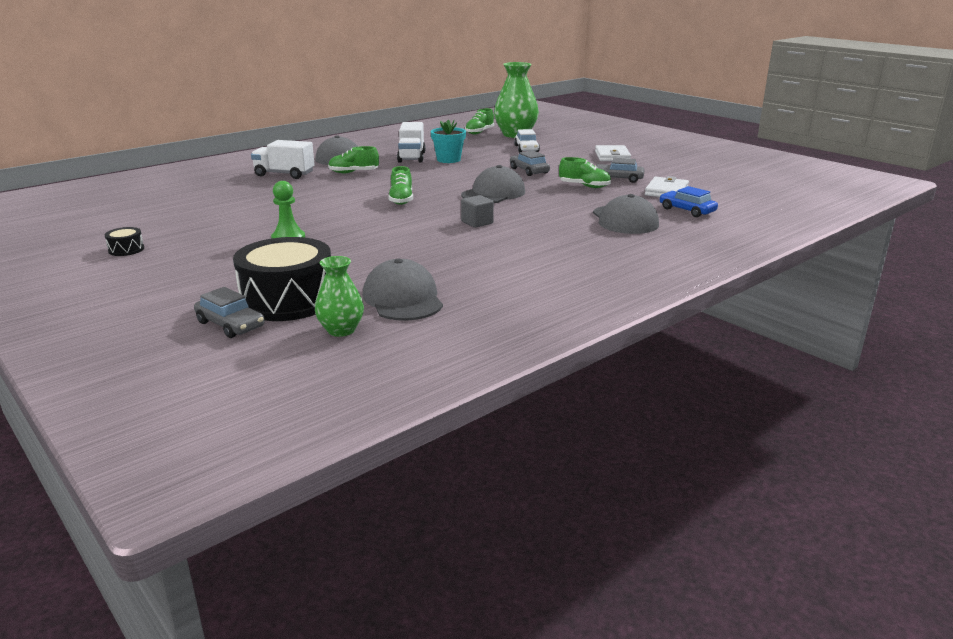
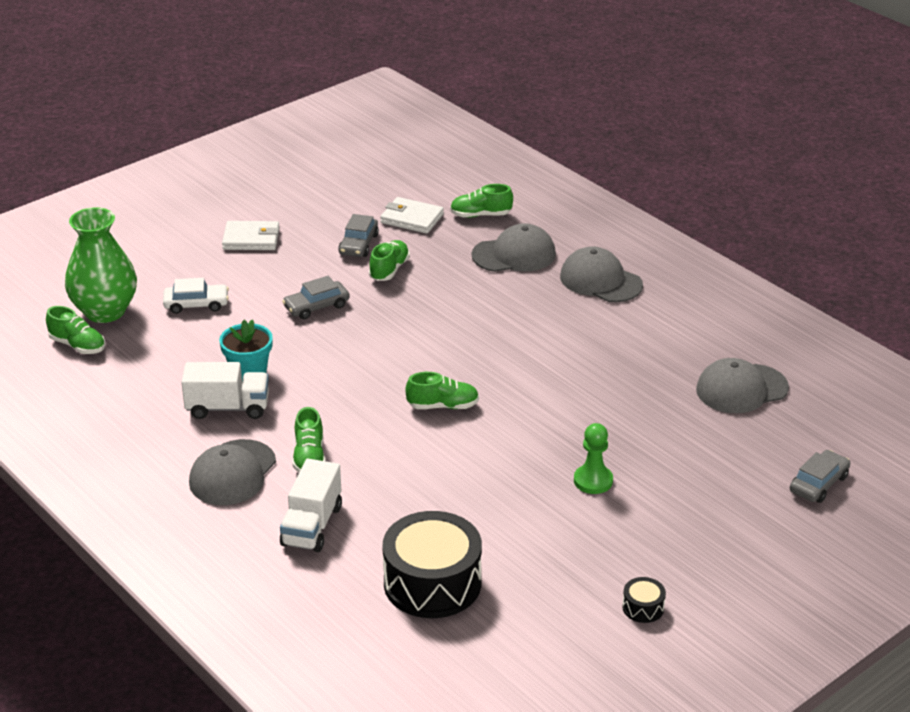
camera: 90 degrees left, 10 degrees up
black drum [233,237,331,321] -> black drum moved to [383,511,482,618]
green vase [315,256,364,337] -> none
grey cap [461,165,525,203] -> grey cap moved to [560,247,643,302]
grey cube [461,195,494,228] -> none
blue car [659,186,718,217] -> green shoe [450,184,513,218]

